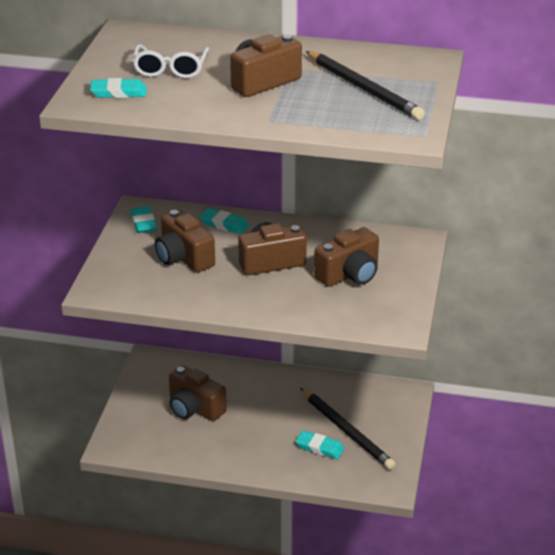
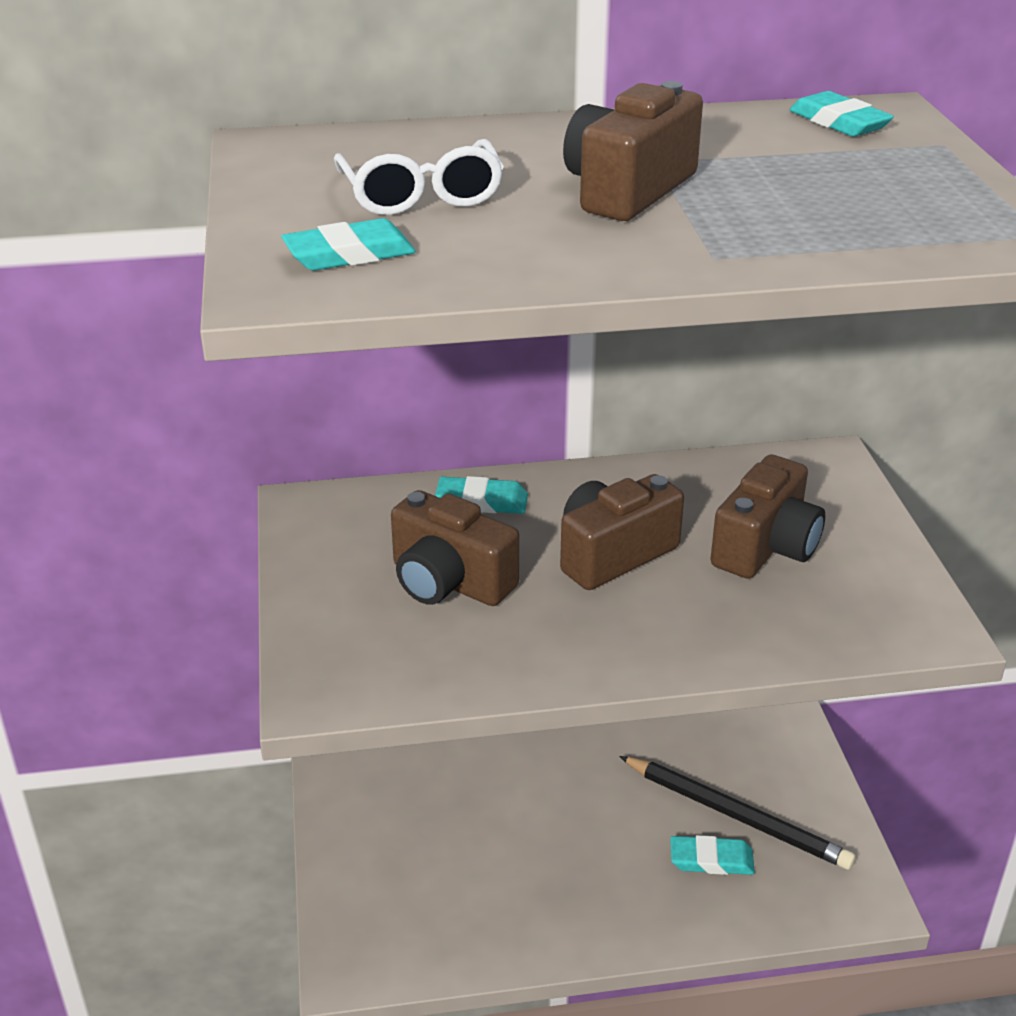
camera: 20 degrees left, 0 degrees up
turquoise eraser [130,206,157,233] -> turquoise eraser moved to [790,91,894,137]
brown camera [169,365,227,421] -> none
black pencil [306,51,425,120] -> none

